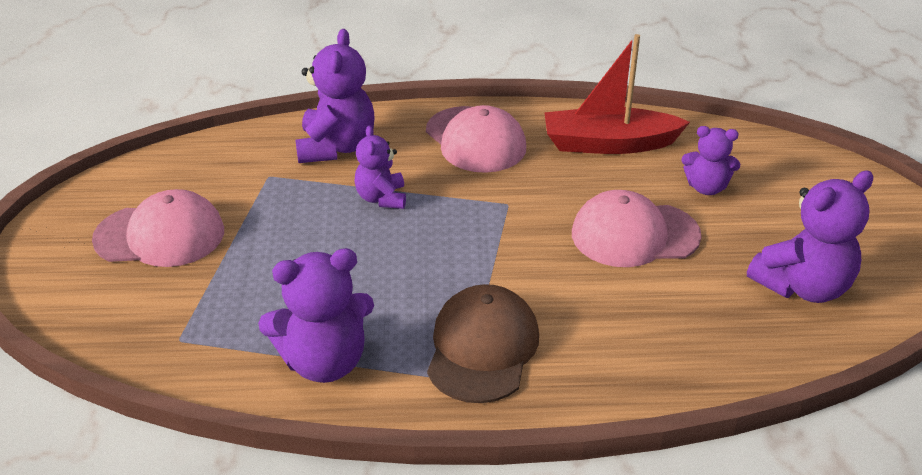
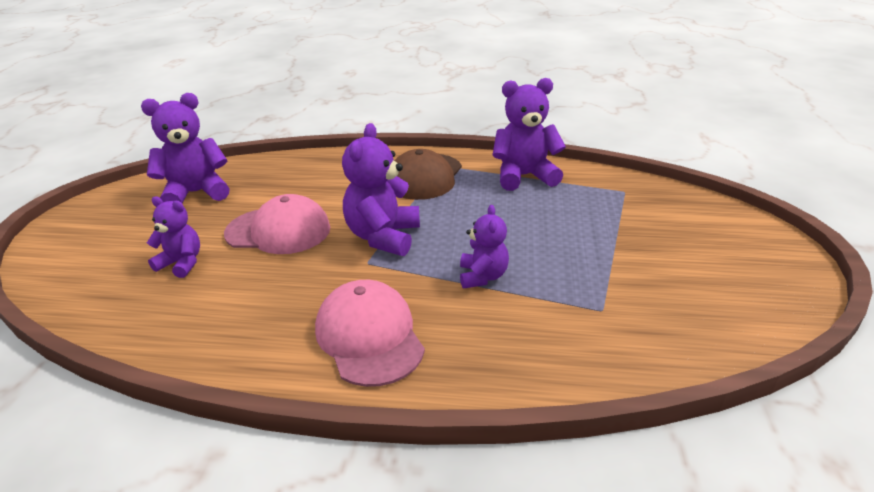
camera: 170 degrees left, 5 degrees down
pink cap [92,189,224,267] -> none
purple teddy bear [295,29,374,163] -> purple teddy bear moved to [342,123,420,256]
red boat [544,34,690,154] -> none

